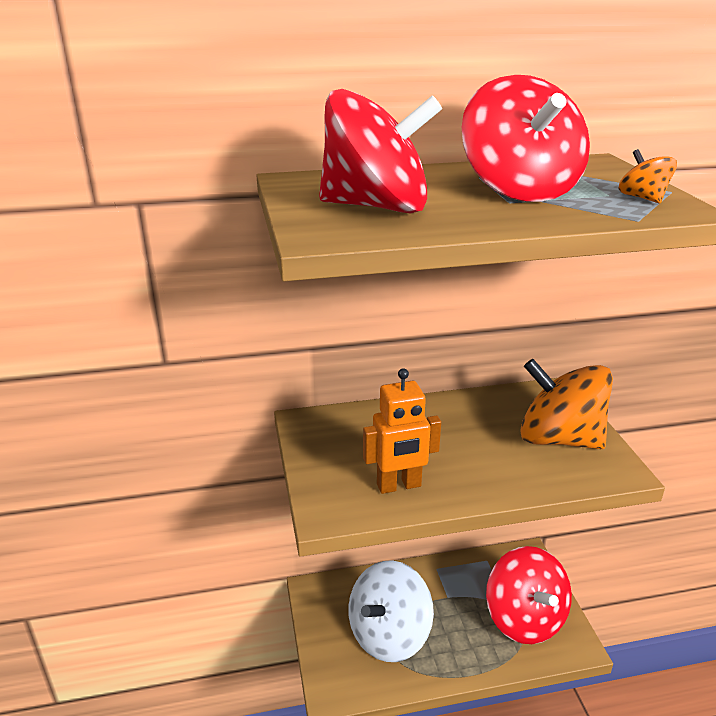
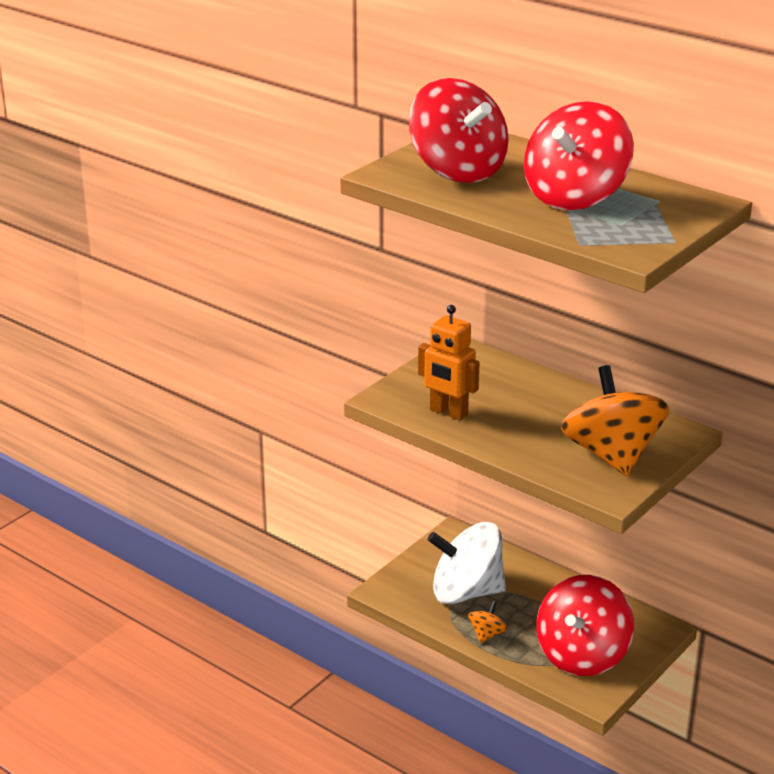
camera: 50 degrees right, 0 degrees up
orange spinning top [618,149,677,203] -> orange spinning top moved to [468,601,508,643]

